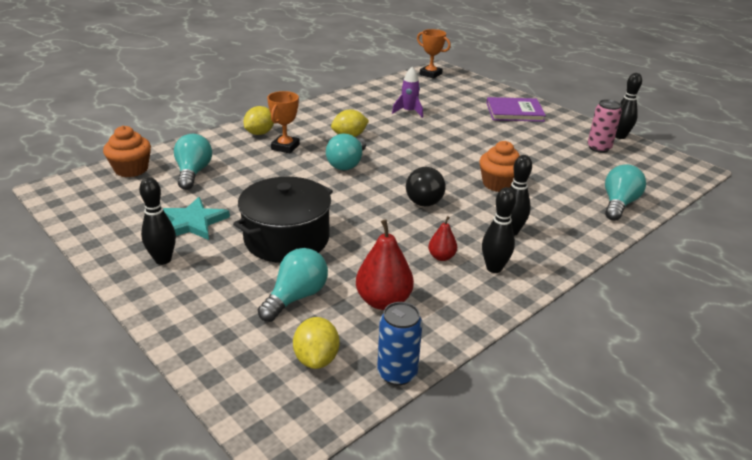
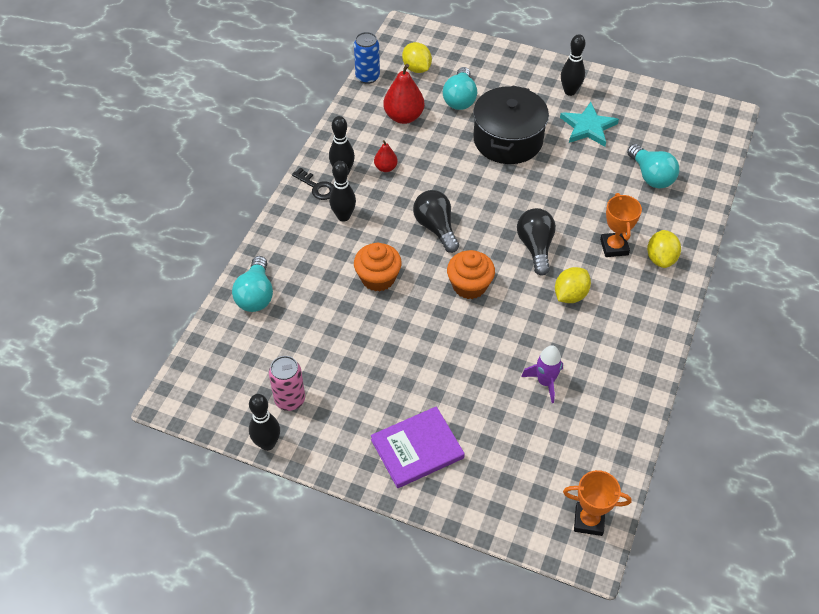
camera: 155 degrees right, 20 degrees up
orange cupcake [103,126,151,177] -> orange cupcake moved to [447,250,495,299]
turquoise light bulb [326,134,366,170] -> black light bulb [517,208,556,276]
none -> black key [292,167,334,200]

